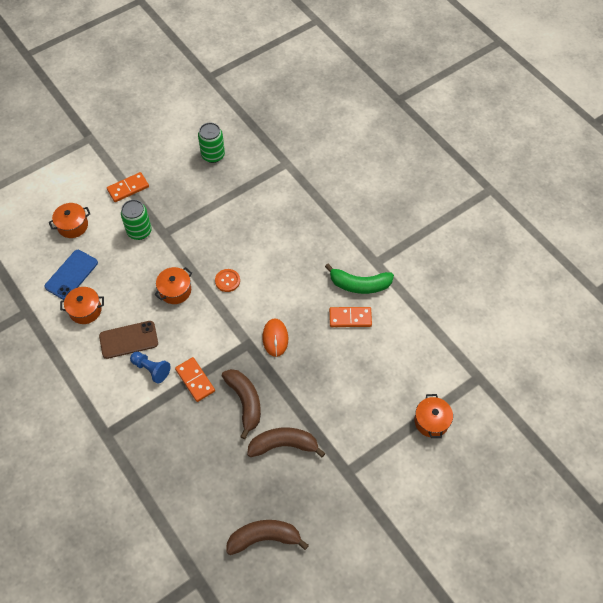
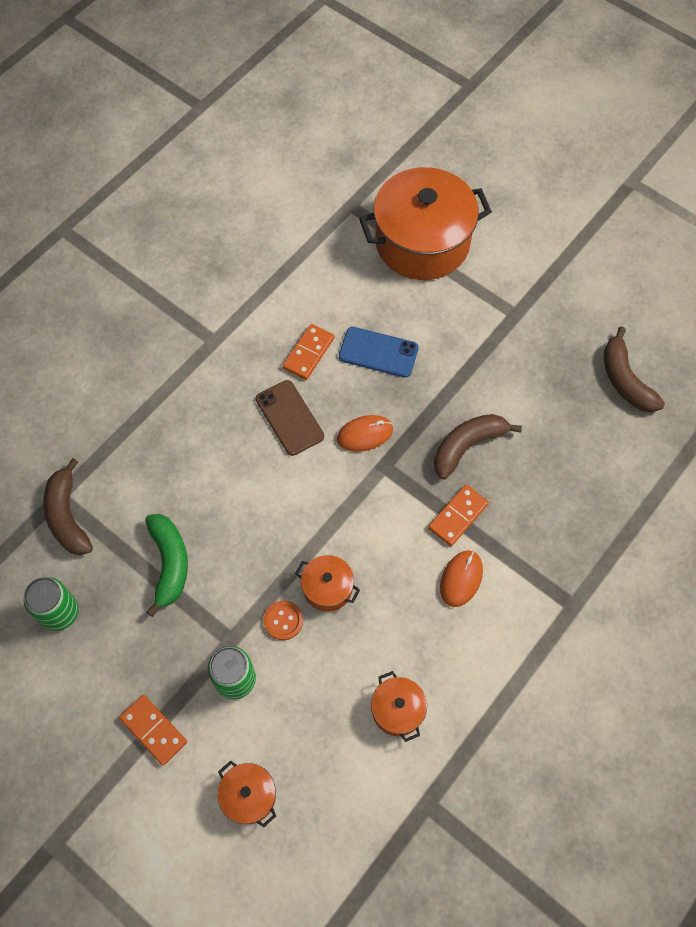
camera: 105 degrees left, 5 degrees up
blue phone [44,250,98,300] -> blue phone moved to [339,327,419,378]
brown phone [99,321,158,359] -> brown phone moved to [256,380,324,456]
blue pawn [130,352,171,384] -> orange mouse [440,550,483,607]
orange button [215,269,240,292] -> orange button moved to [264,601,303,640]
brown banana [247,428,325,458] -> brown banana moved to [44,458,93,555]
green banana [325,264,394,294] -> green banana moved to [145,514,188,617]
orange domino [329,307,372,327] -> orange domino turned 45 degrees clockwise [283,324,334,380]
orange pot [414,394,453,438] -> orange pot [359,167,492,280], size x2.25

